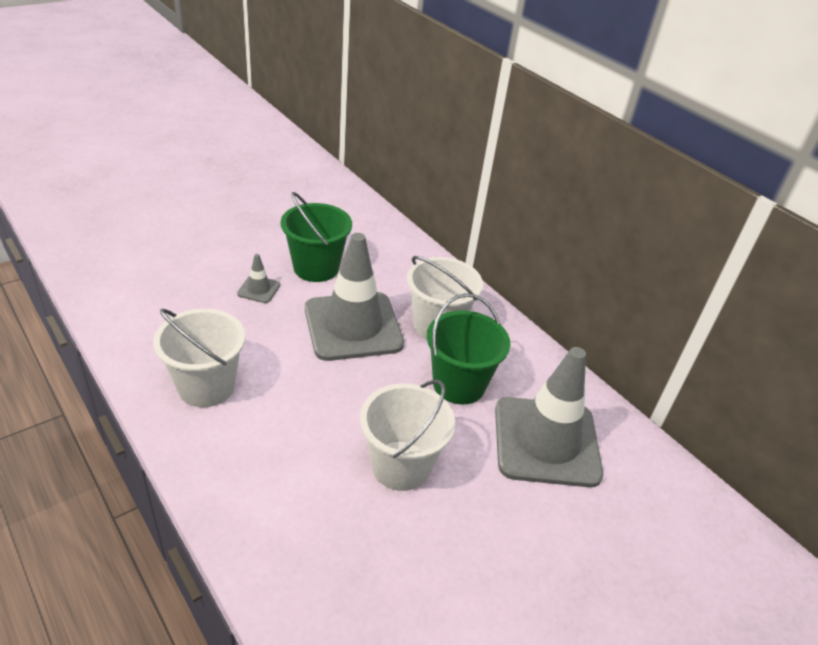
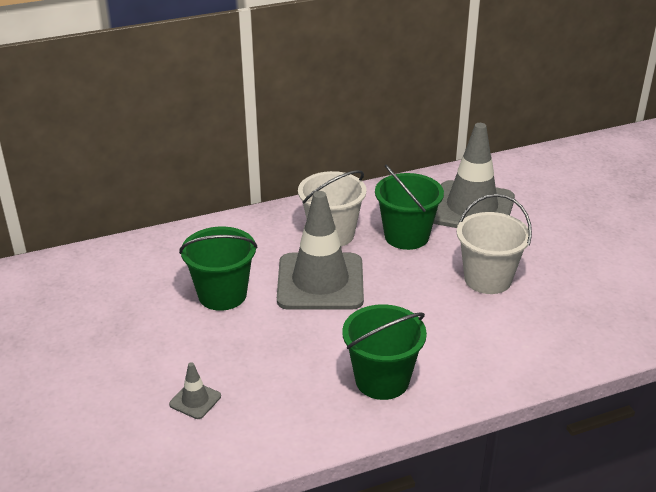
camera: 70 degrees left, 5 degrees down
white bucket [153,309,245,407] -> green bucket [342,304,427,400]
grey traffic cone [237,254,280,303] -> grey traffic cone moved to [169,362,221,419]

